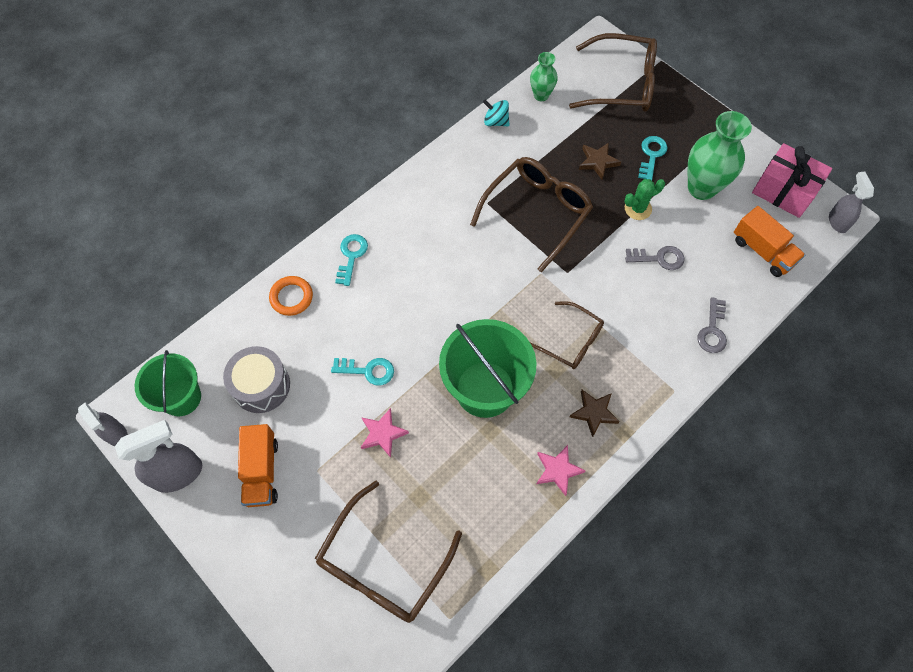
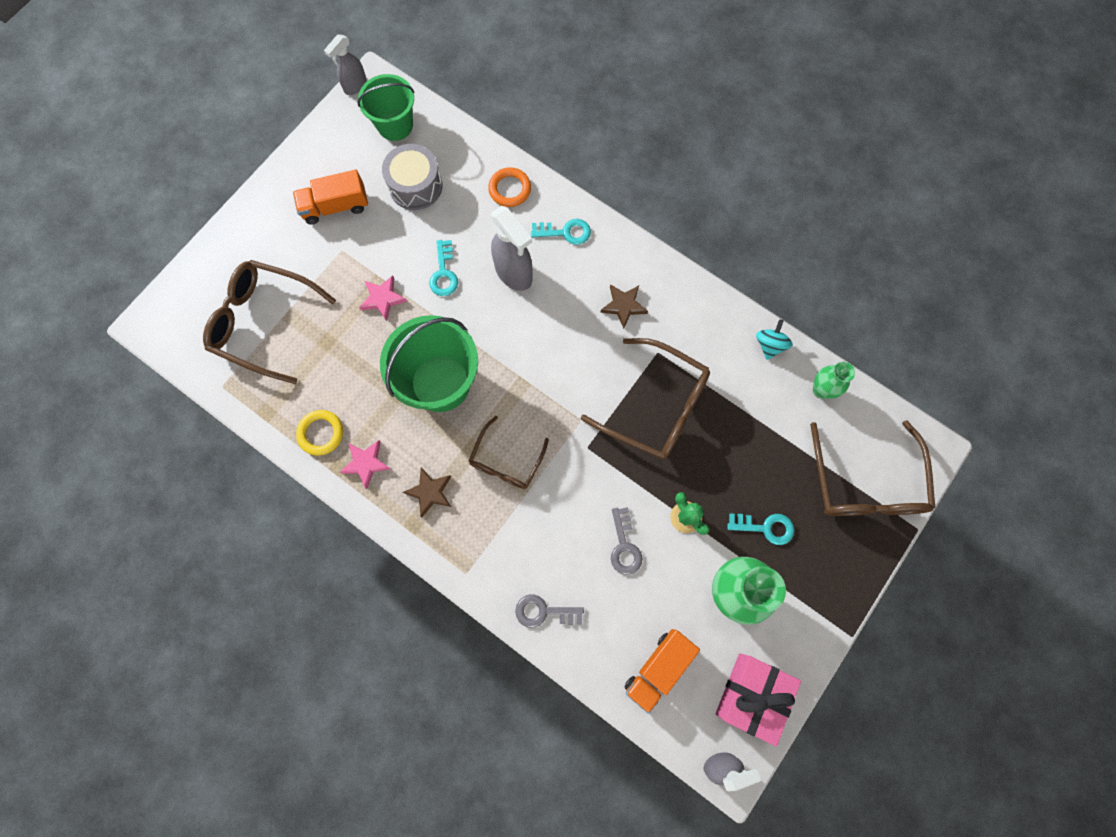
camera: 80 degrees right, 10 degrees up
grey spray bottle [115,420,202,493] -> grey spray bottle moved to [491,206,533,291]
brown star [579,143,621,179] -> brown star moved to [601,284,648,329]
none -> yellow ring [296,410,343,456]

